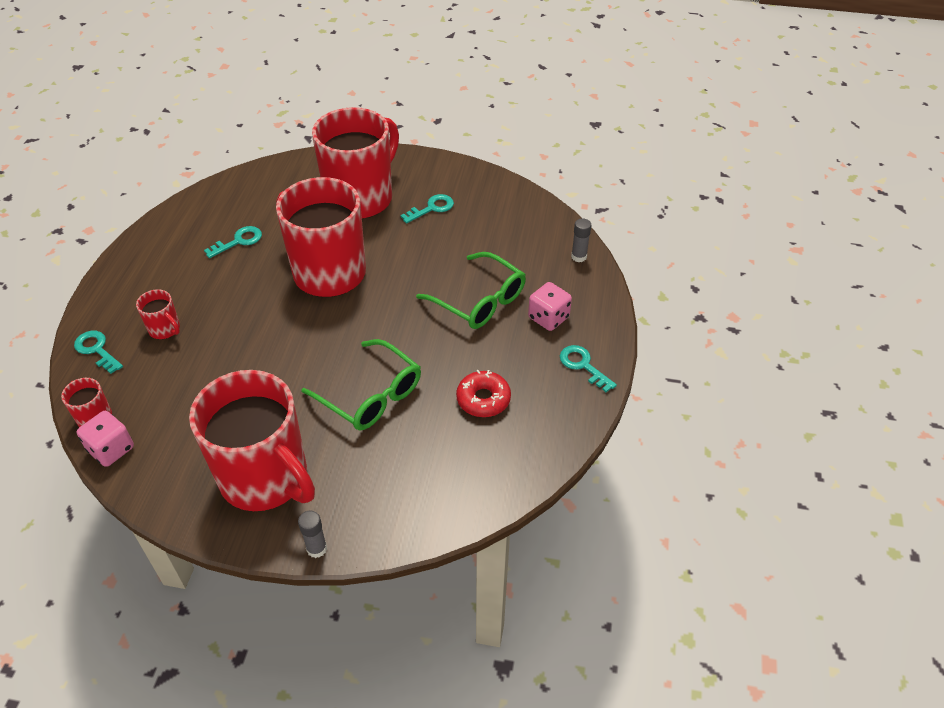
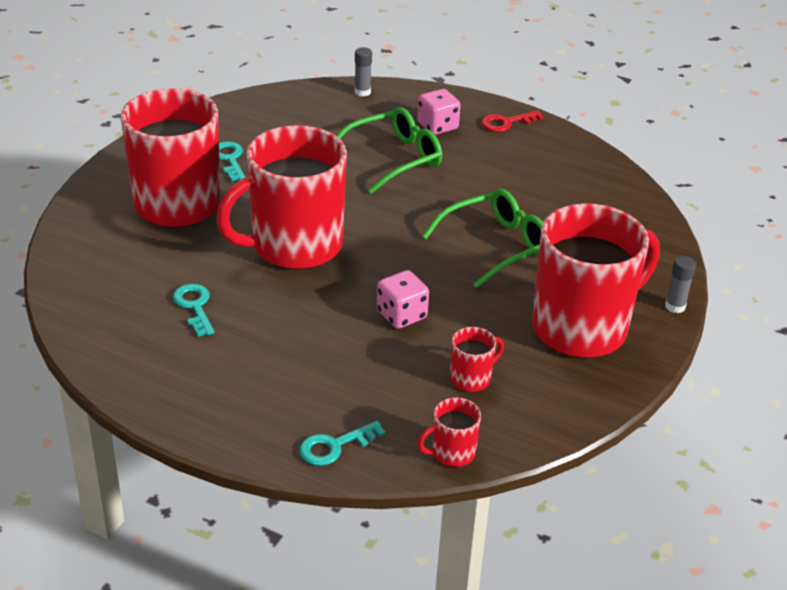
camera: 75 degrees left, 10 degrees down
pink dice [77,411,134,467] -> pink dice moved to [377,270,429,329]
red mug [136,289,180,339] -> red mug moved to [450,327,504,392]
red donut [456,370,511,417] -> none
turquoise key [560,345,617,392] -> red key [481,110,544,132]

